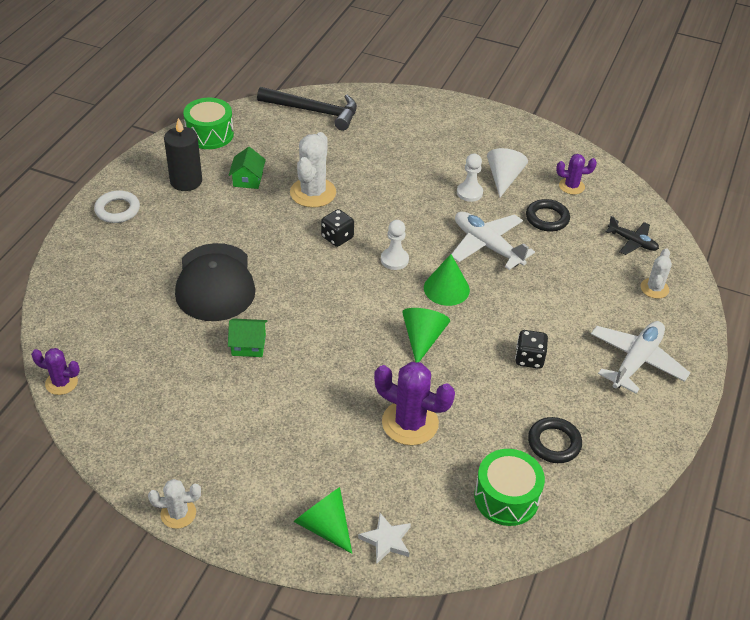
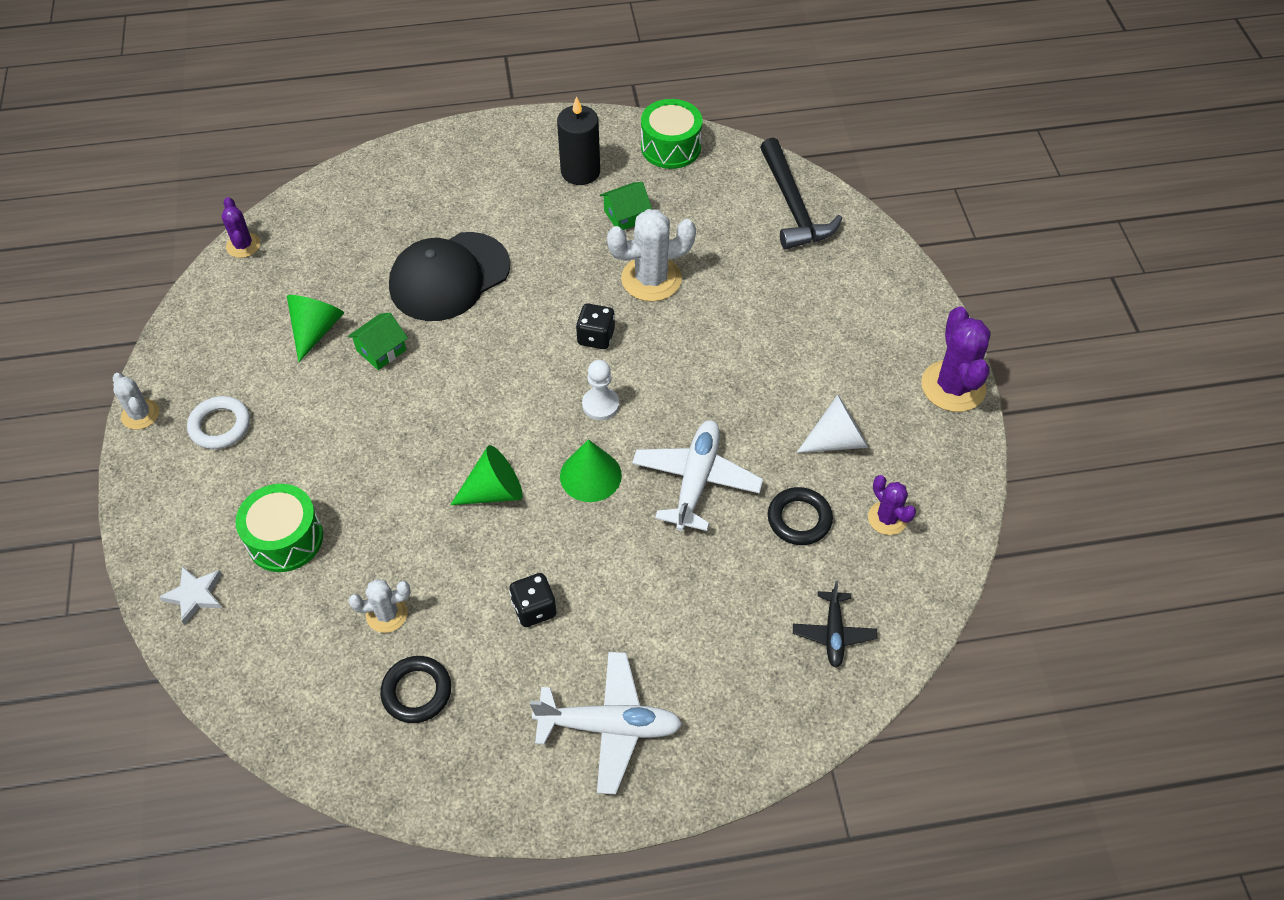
camera: 60 degrees right, 10 degrees up
white ring [94,190,140,223] -> white ring moved to [187,396,250,449]
green house [228,318,267,357] -> green house turned 75 degrees clockwise [348,313,408,370]
green cone [293,487,352,554] -> green cone moved to [287,295,344,362]
purple cactus [374,362,455,445] -> purple cactus moved to [921,306,991,412]
white pawn [457,154,483,202] -> none
green drum [474,449,545,526] -> green drum moved to [235,484,323,572]
white cactus [641,248,672,299] -> white cactus moved to [349,579,411,633]

